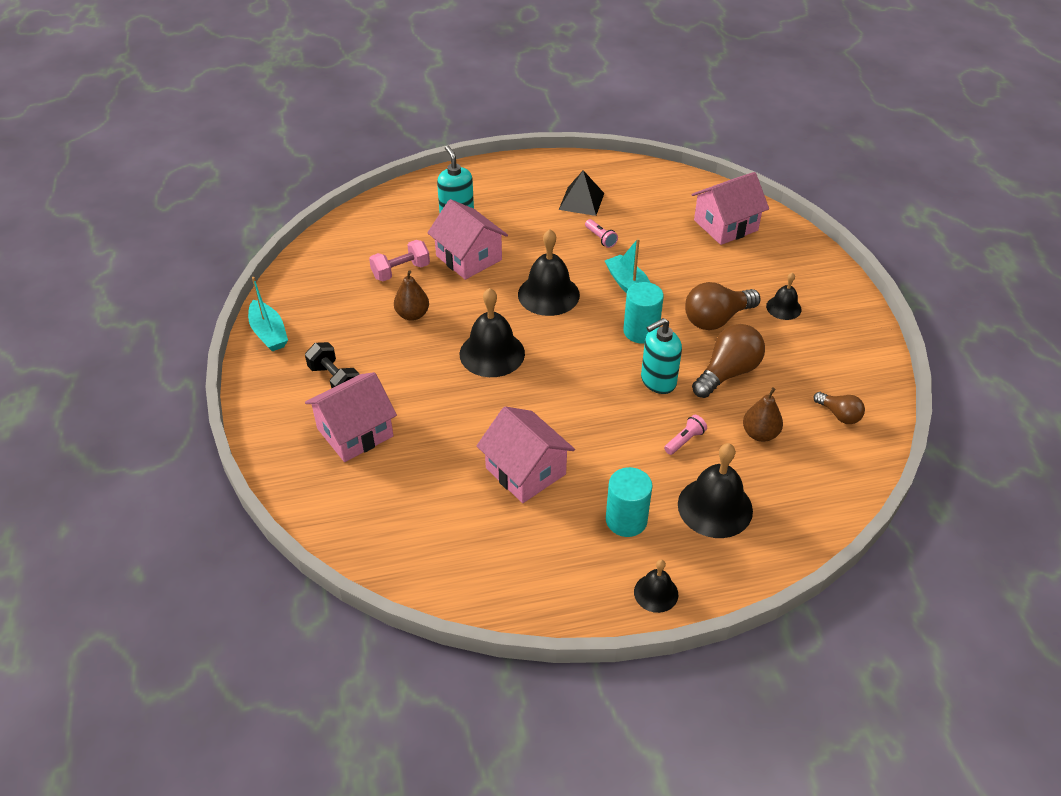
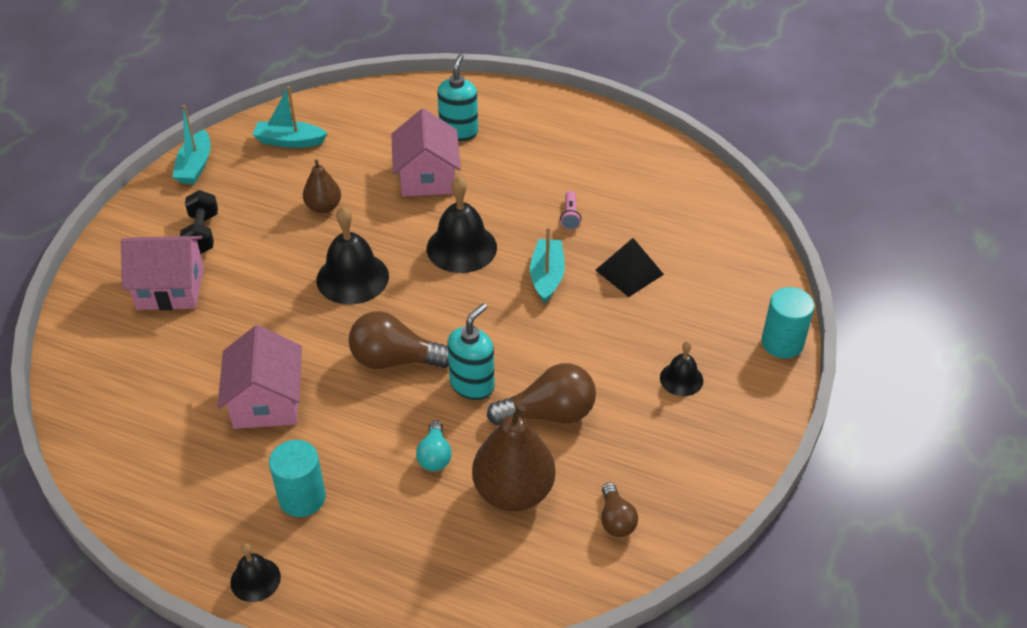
camera: 35 degrees right, 0 degrees up
pink dumbbell [369,240,430,281] -> none
black pyramid [559,170,604,216] -> black pyramid moved to [596,238,664,297]
turquoise cylinder [623,282,664,344] -> turquoise cylinder moved to [761,287,815,358]
turquoise soap dispenser [641,318,682,394] -> turquoise soap dispenser turned 120 degrees clockwise [447,303,495,400]
pink flashlight [664,415,707,455] -> turquoise light bulb [416,420,452,471]
black bell [678,443,753,538] -> none
brown light bulb [685,282,760,330] -> brown light bulb moved to [349,311,449,369]
pink house [692,172,769,245] -> none
brown pear [743,387,783,442] -> brown pear [472,404,556,511], size x1.75
none -> turquoise boat [253,86,328,148]

